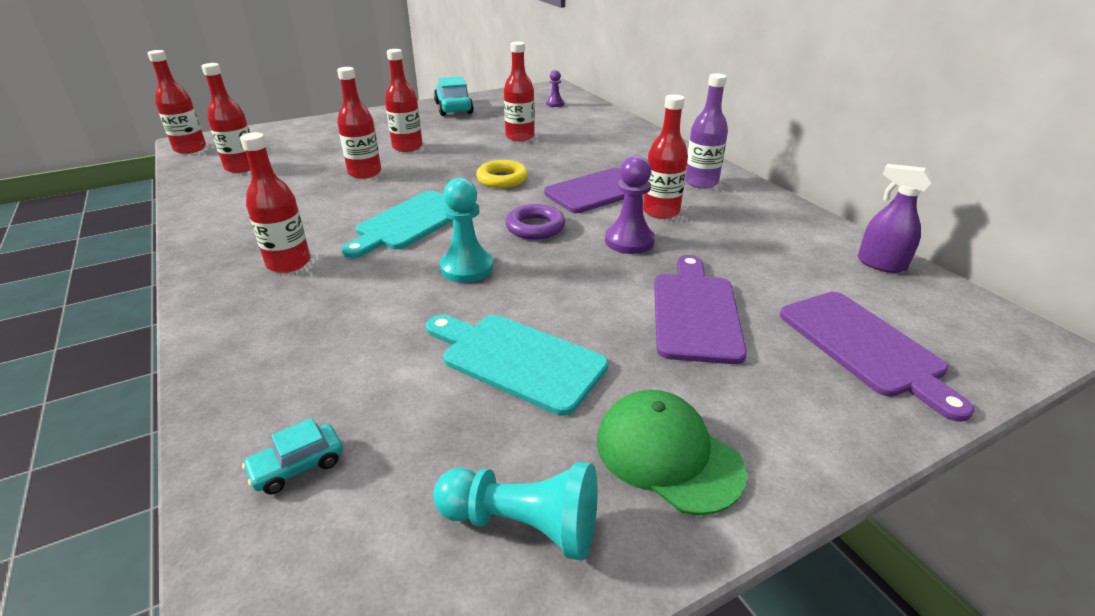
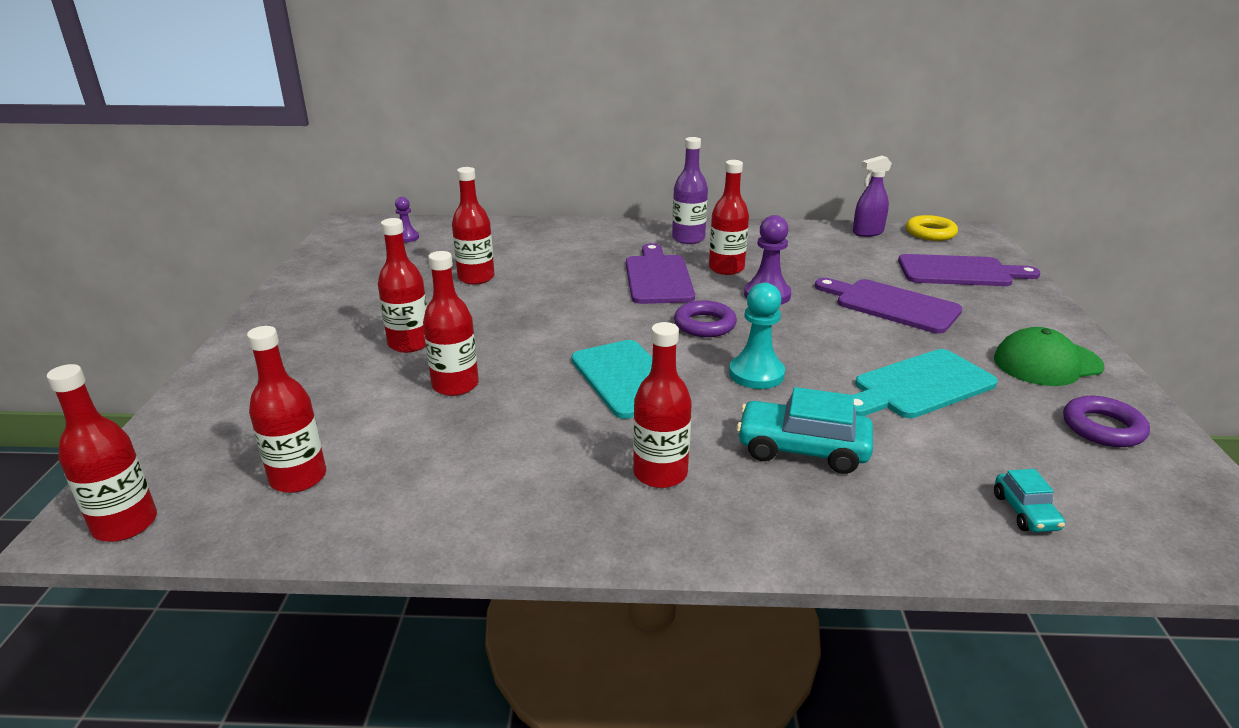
camera: 60 degrees left, 5 degrees down
turquoise pawn [433,462,598,561] -> purple ring [1063,396,1150,447]
turquoise car [434,76,474,116] -> turquoise car moved to [736,387,873,474]
yellow ring [476,160,528,188] -> yellow ring moved to [906,215,958,241]

